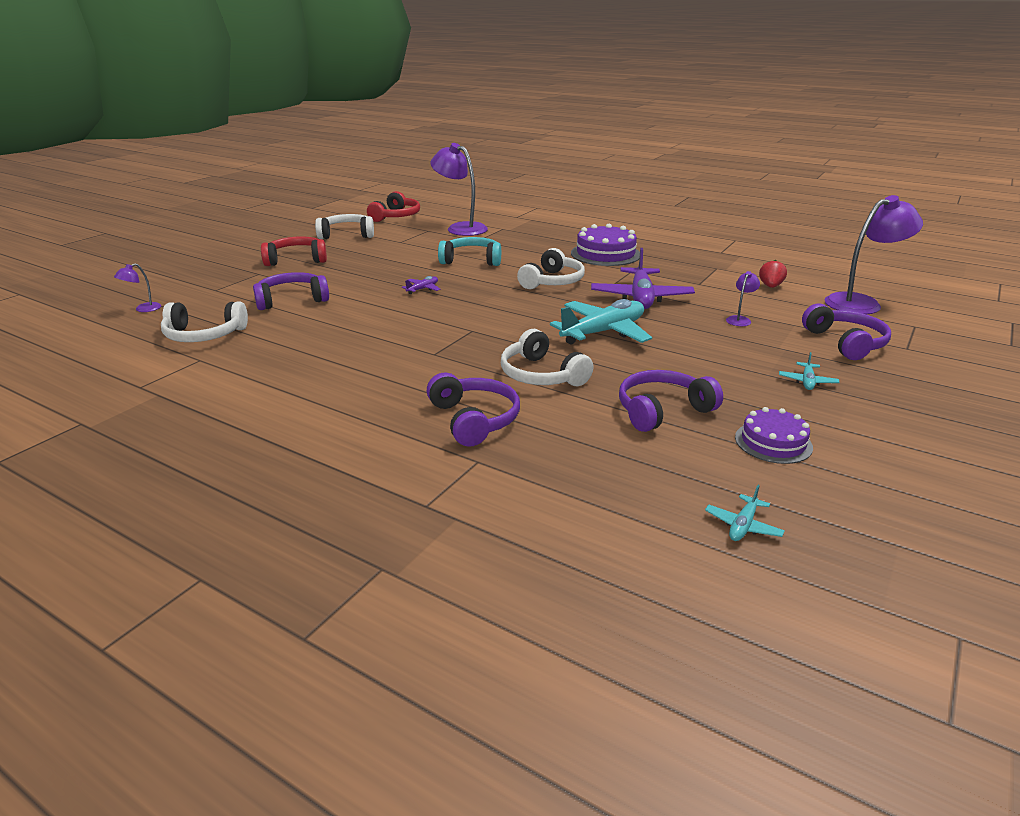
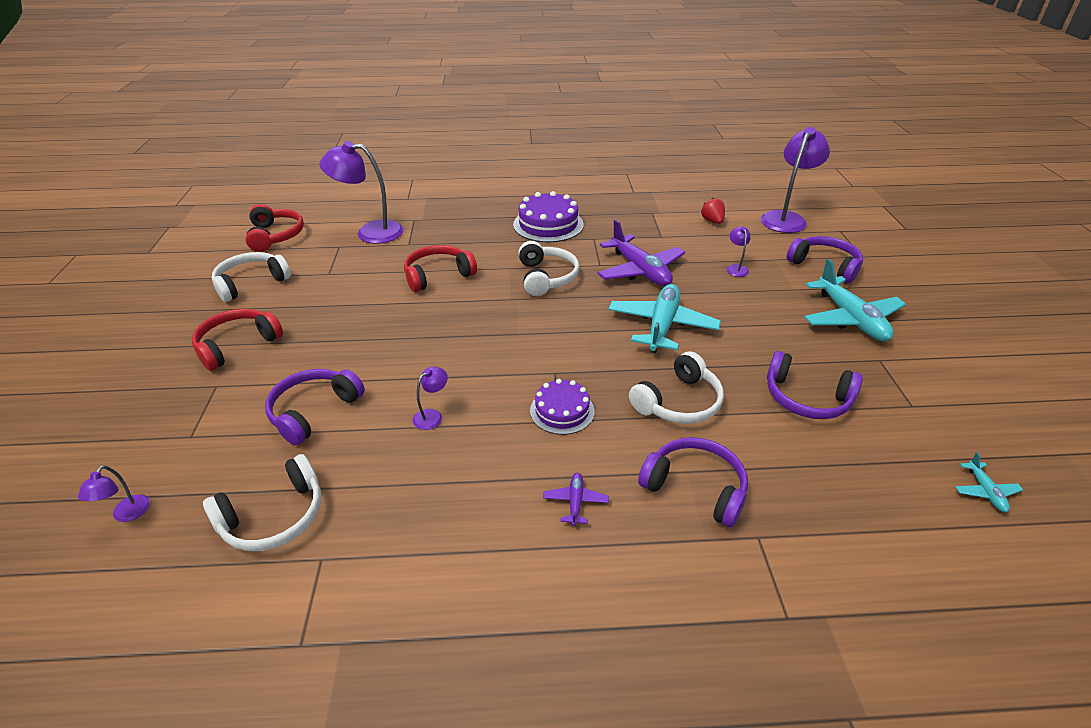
camera: 35 degrees left, 10 degrees up
purple plane [402,276,440,294] -> purple plane moved to [543,473,609,526]
turquoise headphones [438,237,501,266] -> red headphones [404,245,477,292]
white headphones [501,329,594,386] -> white headphones turned 60 degrees counterclockwise [629,351,724,424]
purple headphones [619,370,723,432] -> purple headphones turned 90 degrees counterclockwise [767,351,863,419]
purple cake [735,407,813,464] -> purple cake moved to [530,379,595,435]
turquoise plane [779,352,839,390] -> turquoise plane [804,259,906,341], size x2.27
none -> purple lamp [413,367,448,430]

